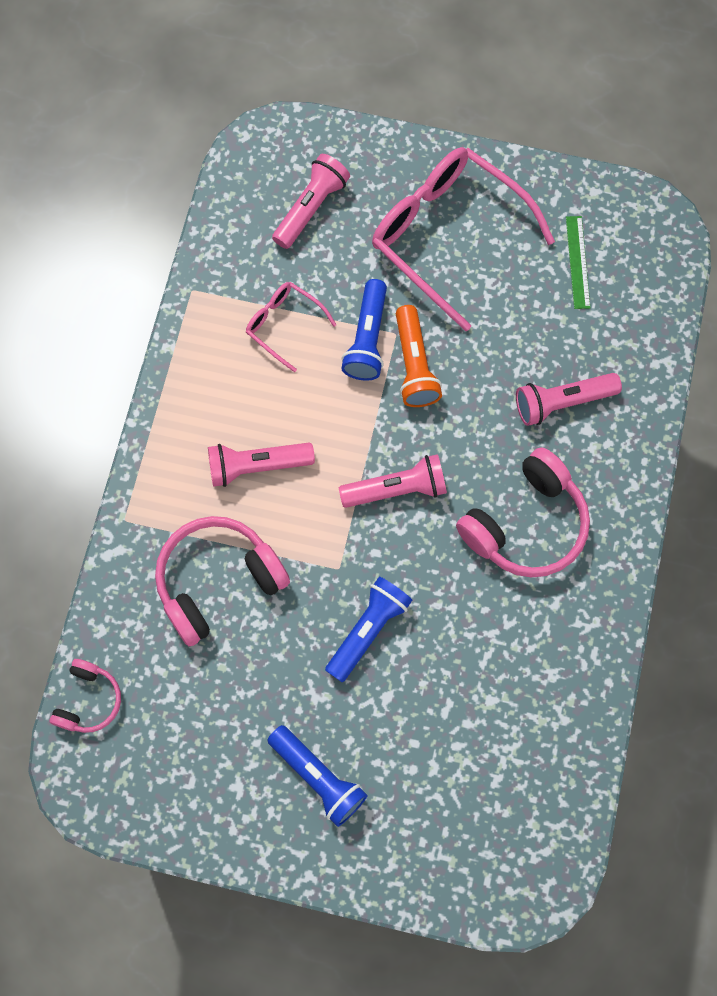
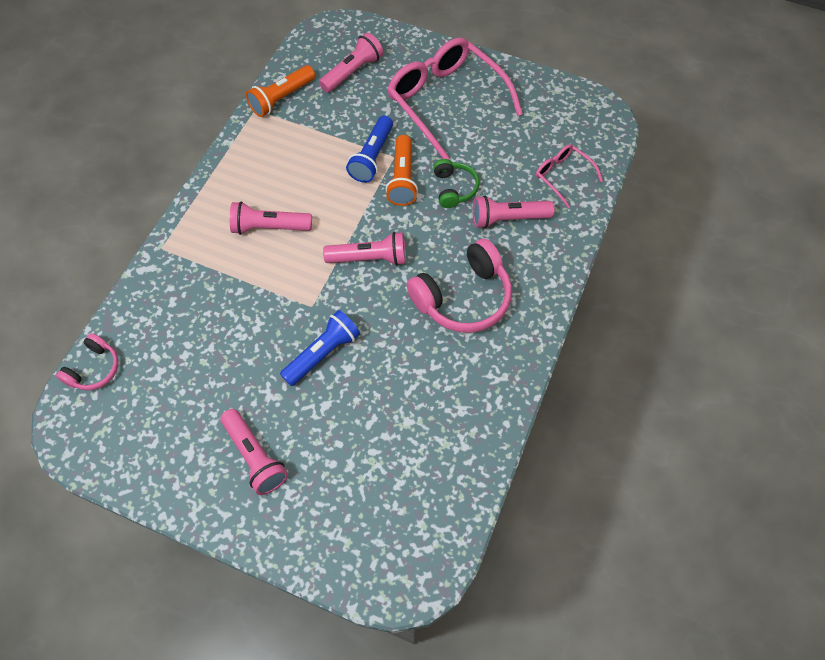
camera: 10 degrees right, 10 degrees down
pink headphones [155,516,290,646] -> none
pink glasses [246,282,337,372] -> pink glasses moved to [536,144,603,208]
blue flashlight [267,725,368,827] -> pink flashlight [220,409,288,495]
green ruler [566,216,590,309] -> none
none -> orange flashlight [246,65,315,117]
none -> green headphones [433,159,479,208]

